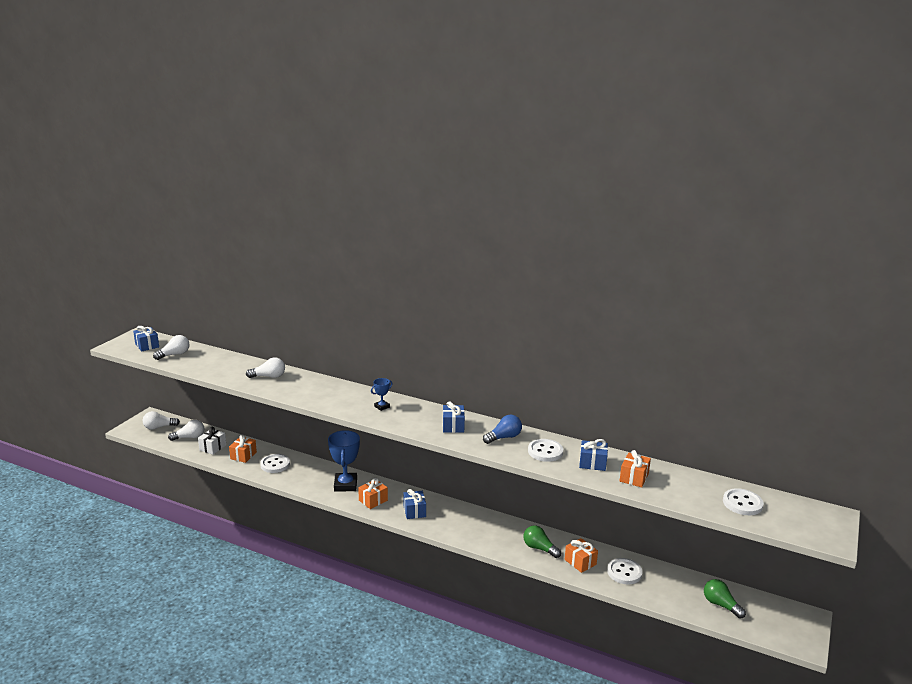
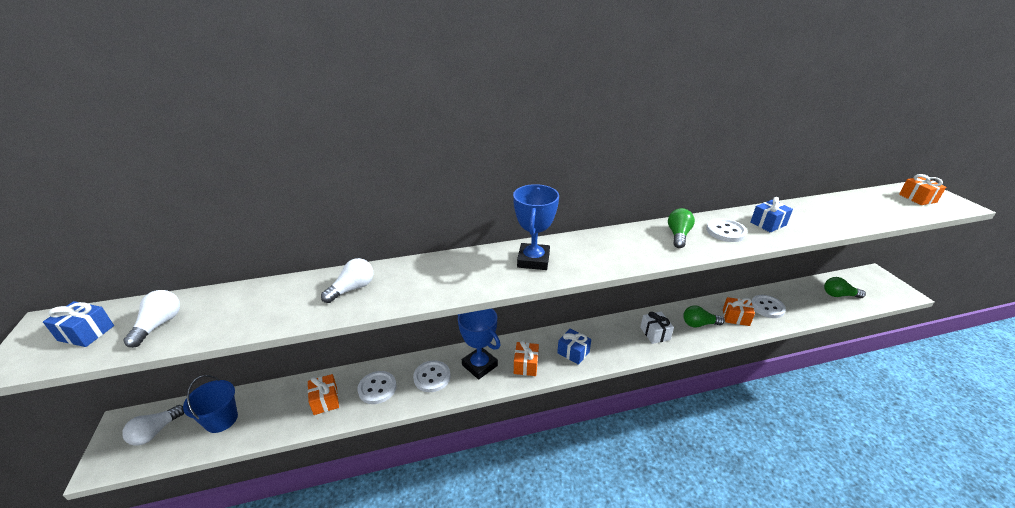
camera: 40 degrees left, 10 degrees up
white light bulb [168,420,204,441] -> blue bucket [183,375,238,433]
white gift [198,427,226,455] -> white gift moved to [640,312,674,344]
blue trophy [371,378,393,411] -> blue trophy [513,184,559,270], size x2.06
blue gift [443,401,465,433] -> none
blue light bulb [483,415,522,444] -> green light bulb [668,208,695,248]
orange gift [620,450,651,488] -> orange gift moved to [899,174,946,205]
white button [723,488,764,515] -> white button moved to [413,360,451,392]

